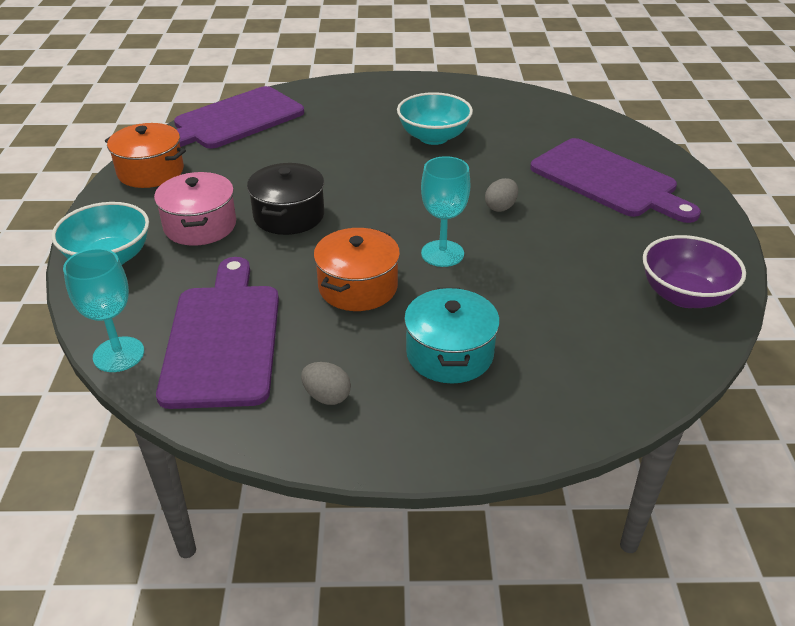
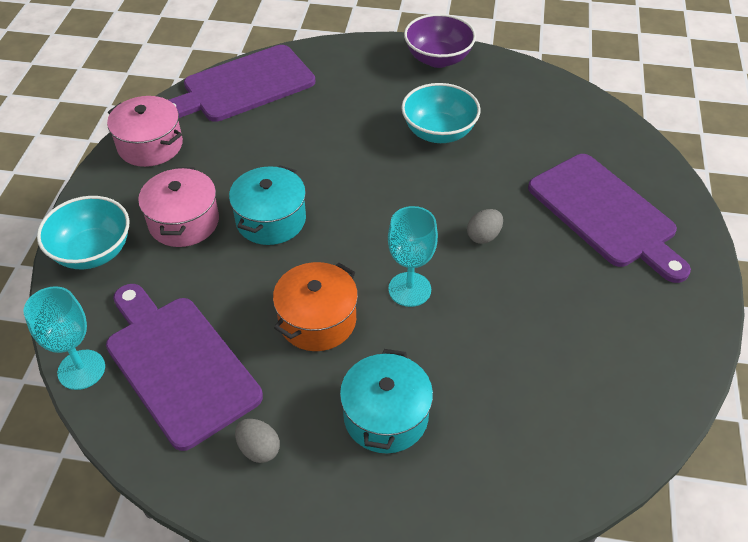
camera: 10 degrees right, 10 degrees up
orange pot [105,123,186,188] -> pink pot [107,96,183,167]
purple cutting board [156,257,279,409] -> purple cutting board turned 45 degrees counterclockwise [106,284,263,451]
black pot [247,163,324,235] -> turquoise pot [229,165,306,245]
purple bowl [643,235,746,308] -> purple bowl moved to [404,14,476,68]

